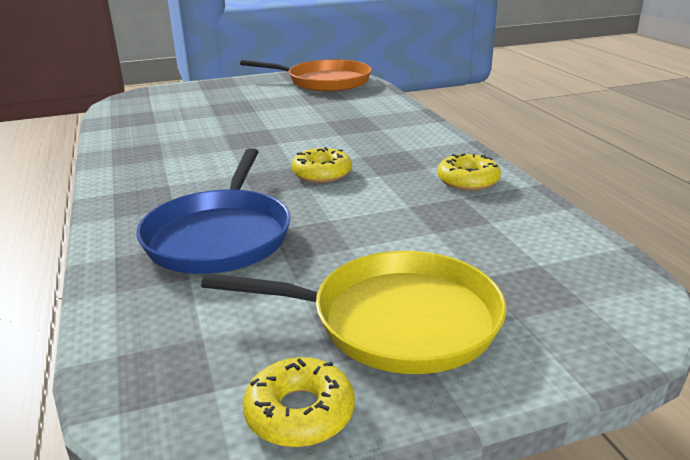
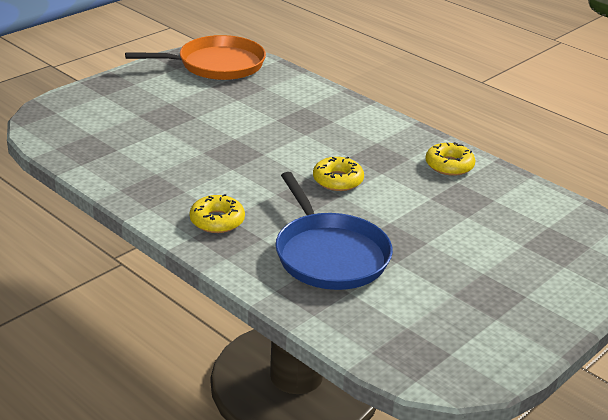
camera: 30 degrees left, 5 degrees up
yellow pan [201,251,506,374] -> none
yellow donut [243,357,355,447] -> yellow donut moved to [190,194,245,233]

